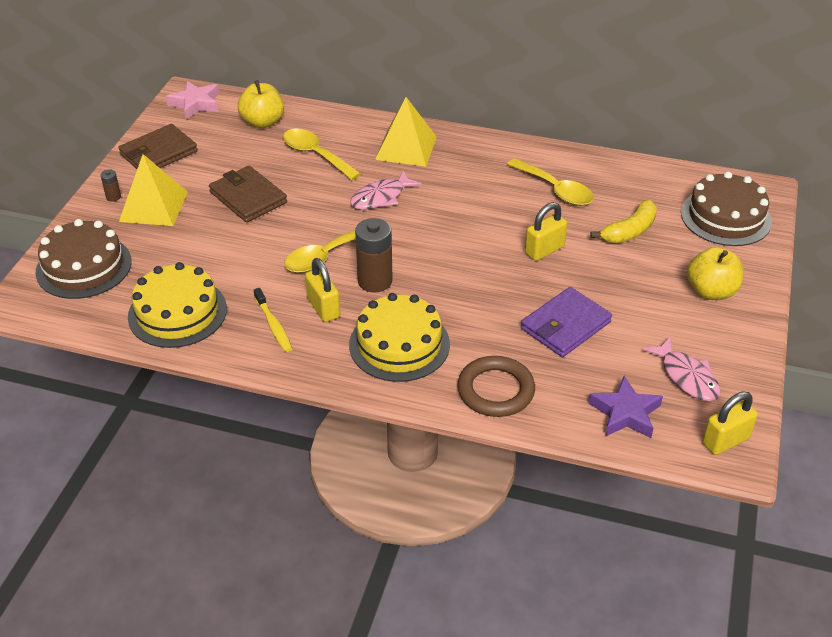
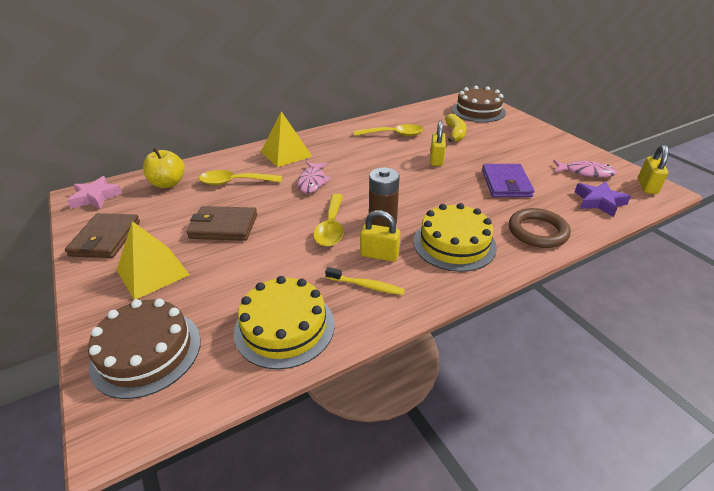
camera: 45 degrees left, 5 degrees down
brown battery [100,169,121,202] -> none
yellow apple [687,247,744,300] -> none

